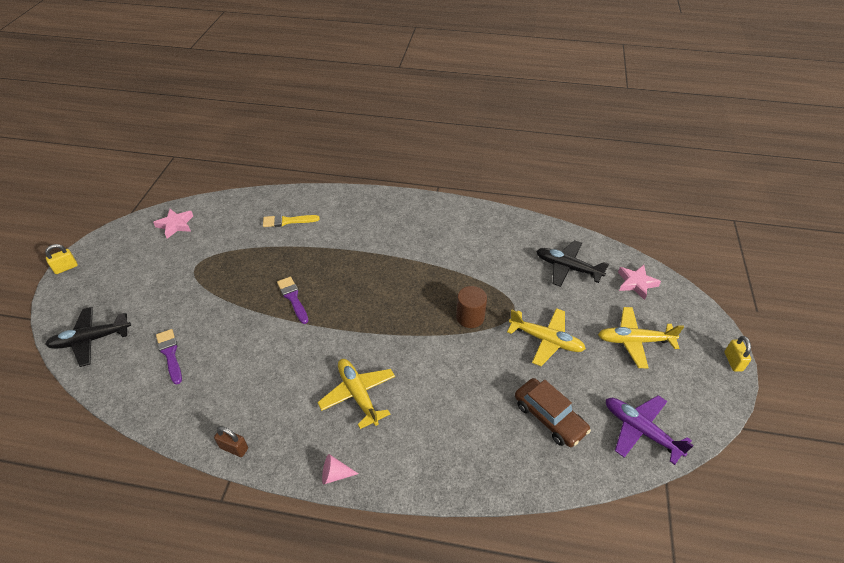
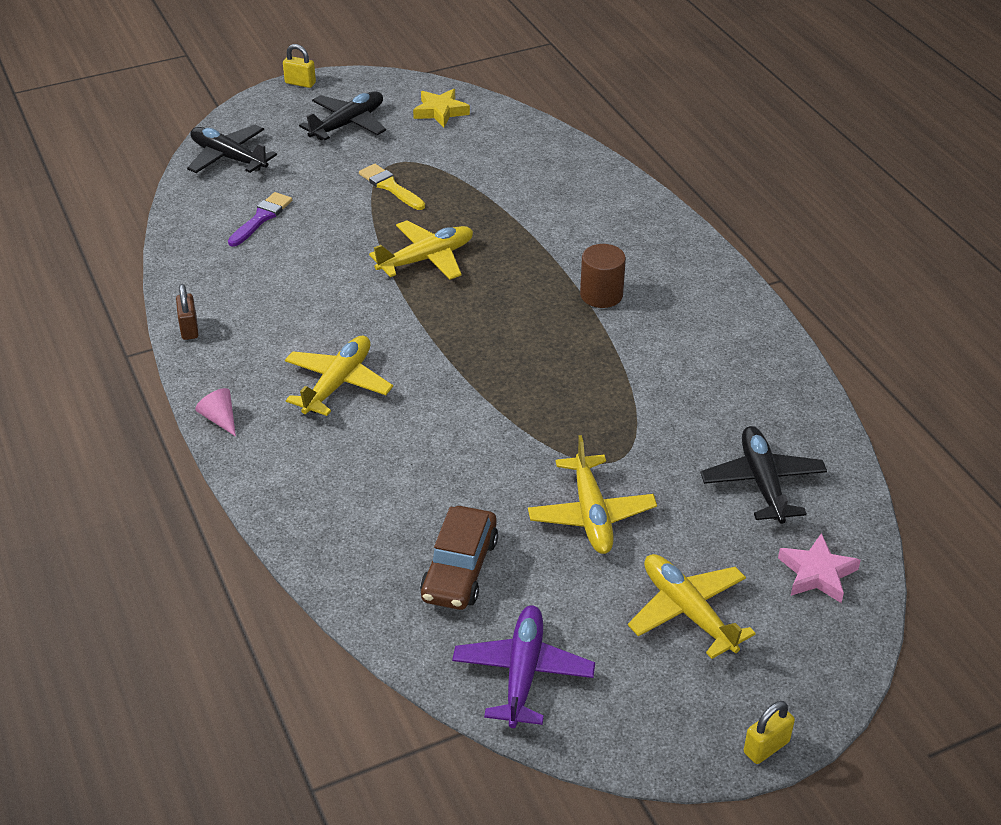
camera: 55 degrees right, 5 degrees down
pink star [153,209,193,239] -> yellow star [413,89,470,127]
yellow brush [263,215,320,227] -> yellow brush moved to [359,164,425,210]
purple brush [277,277,308,324] -> yellow plane [369,220,473,280]
brown cylinder [456,286,487,328] -> brown cylinder moved to [580,244,626,308]
none -> black plane [299,91,386,140]

